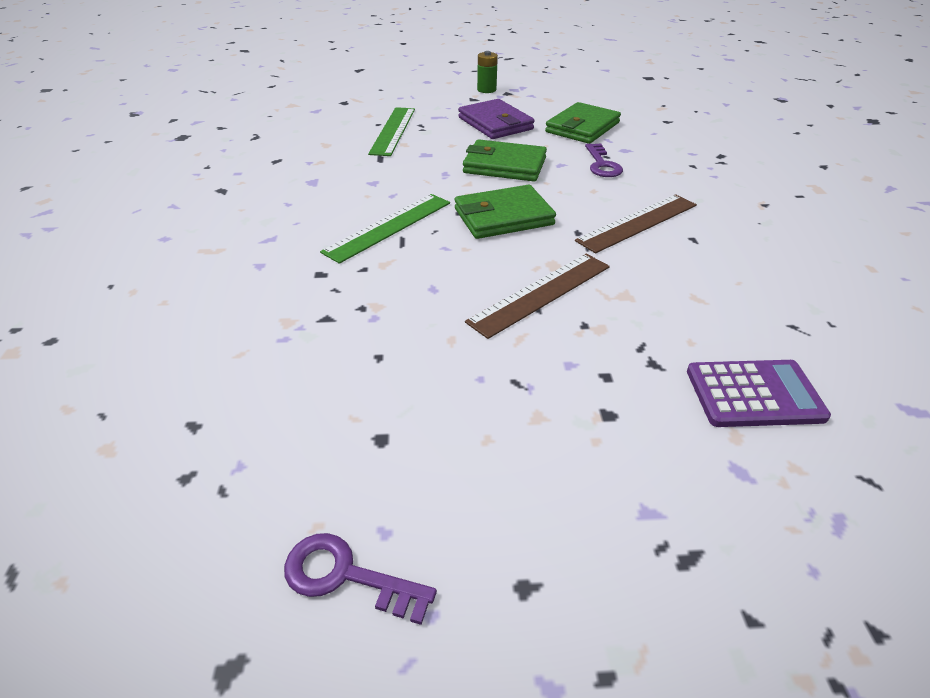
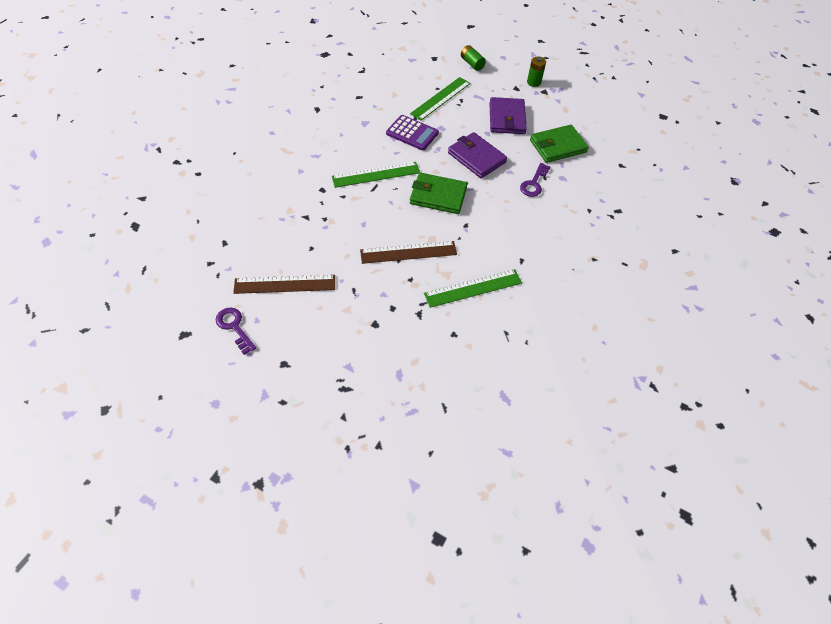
camera: 30 degrees right, 15 degrees up
green wallet [463,139,547,182] -> purple wallet [448,132,507,178]
brown ruler [575,194,697,253] -> brown ruler moved to [233,275,335,294]
purple calculator [687,360,831,427] -> purple calculator moved to [386,115,439,150]
none -> green ruler [424,269,522,308]
none -> green battery [461,45,486,71]

